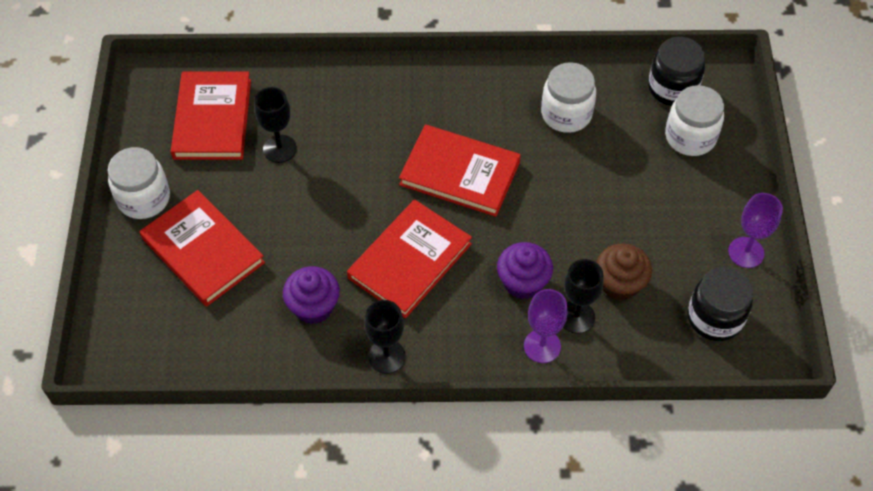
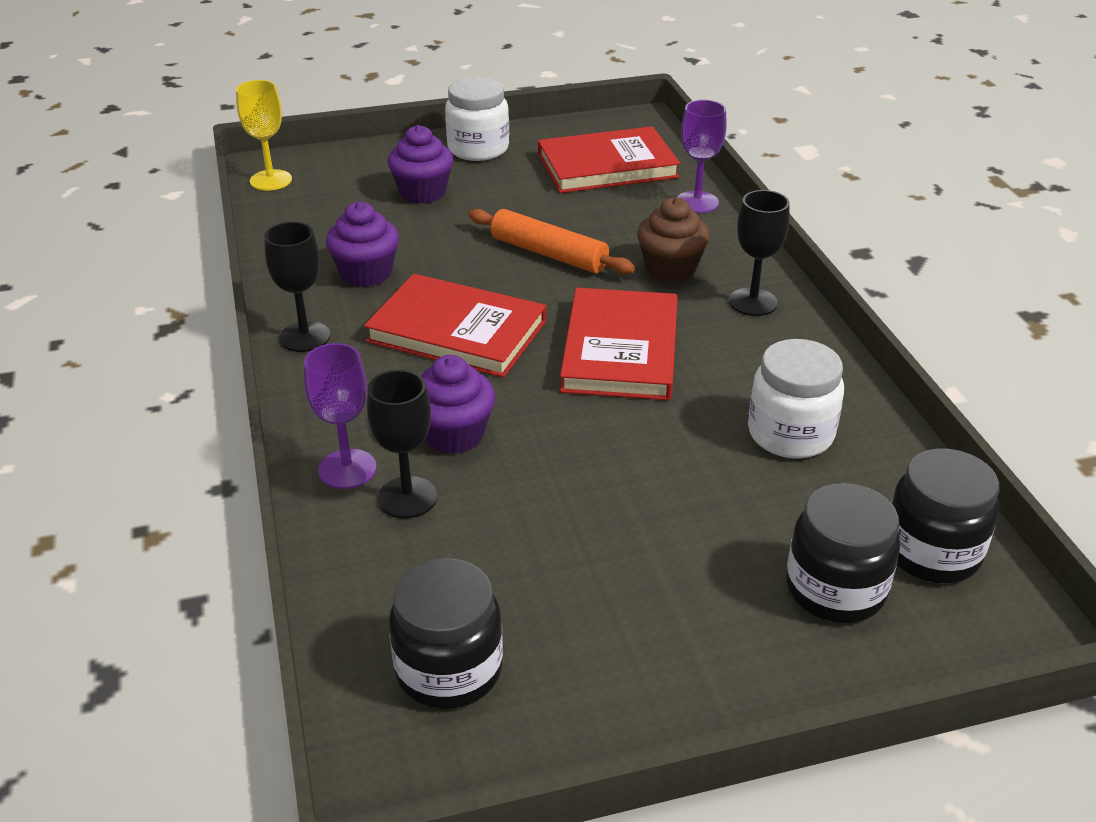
camera: 75 degrees right, 20 degrees down
red book [140,190,265,307] -> purple cupcake [388,125,453,204]
black goblet [254,87,297,163] -> black goblet moved to [729,190,789,316]
brown cupcake [596,244,652,301] -> brown cupcake moved to [637,197,710,282]
white jar [665,85,724,156] -> black jar [786,483,900,623]
purple goblet [728,193,783,268] -> purple goblet moved to [677,100,727,213]
none -> yellow goblet [236,80,292,191]
none -> orange rolling pin [469,209,635,274]

